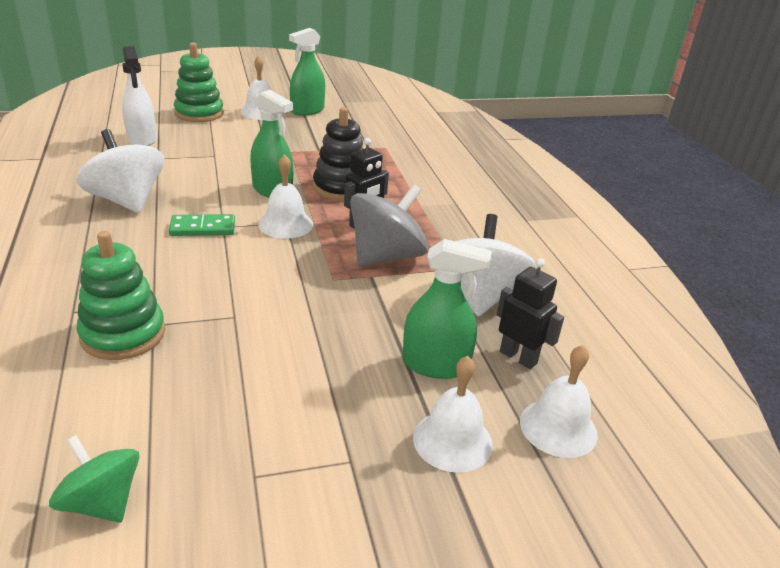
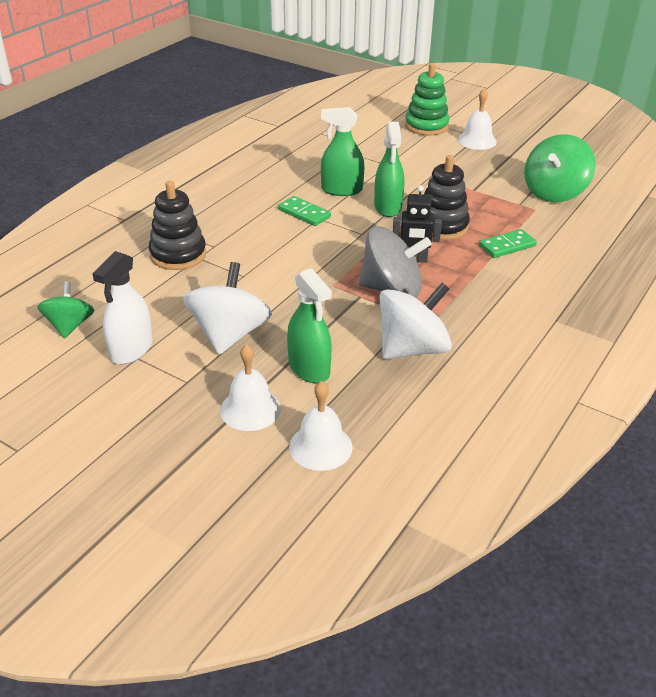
camera: 50 degrees right, 5 degrees up
green stacking toy [76,231,165,360] -> black stacking toy [149,181,206,270]
white spinning top [77,129,164,213] -> white spinning top moved to [183,262,272,355]
white spray bottle [122,46,157,146] -> white spray bottle moved to [92,251,153,364]
white bell [258,154,313,239] -> none
green spray bottle [289,28,325,116] -> green spray bottle moved to [321,107,365,196]
black robot [497,258,564,369] -> none
none -> green domino [479,229,537,258]
none -> green spinning top [524,134,596,202]

